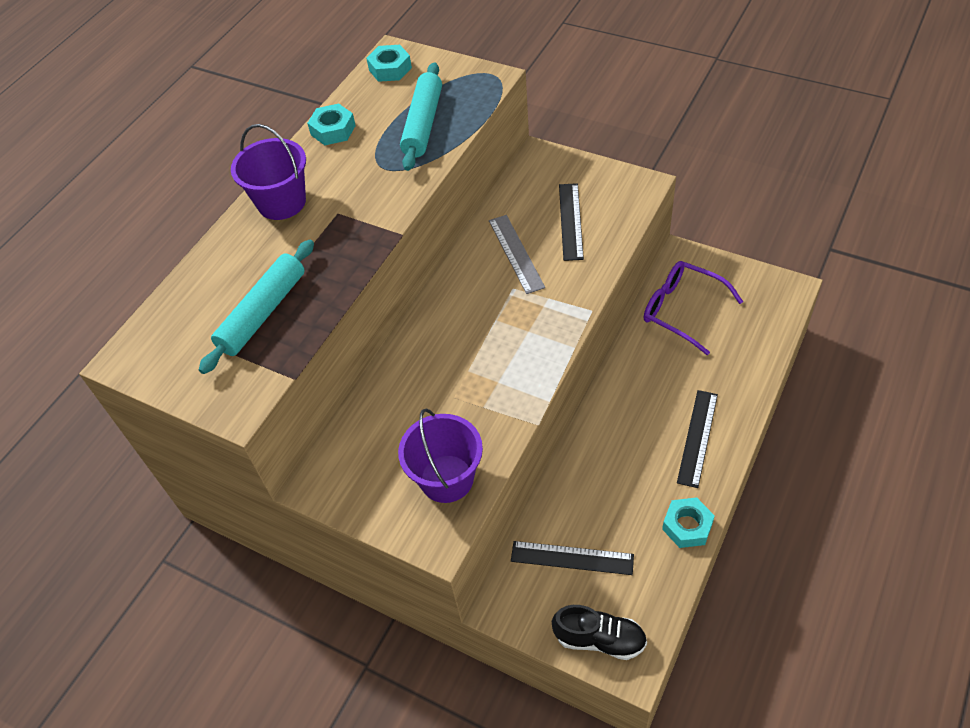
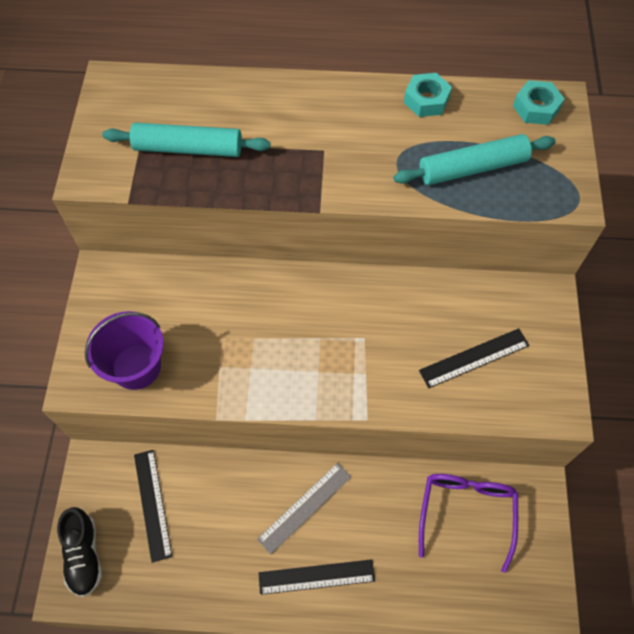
camera: 60 degrees right, 10 degrees up
purple bucket [231,124,306,220] -> none
grey ruler [489,215,545,294] -> grey ruler moved to [257,463,351,555]
turquoise nut [662,497,715,548] -> none

